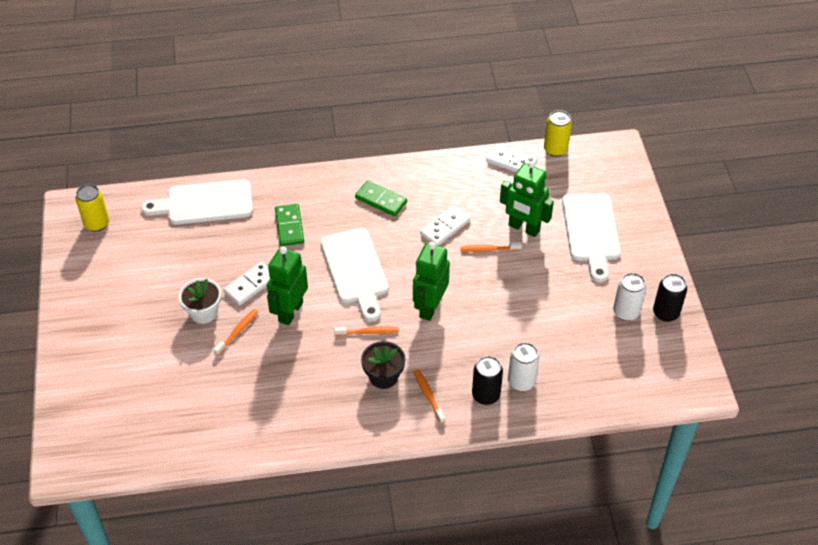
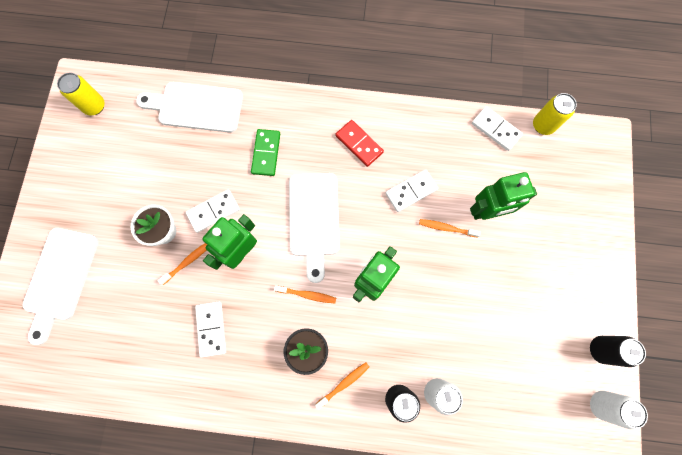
camera: 15 degrees right, 25 degrees up
green domino [355,181,407,217] -> red domino [335,120,384,167]
orange toothbrush [413,369,446,424] -> orange toothbrush turned 60 degrees clockwise [315,362,369,410]
green robot [500,161,554,237] -> green robot turned 60 degrees counterclockwise [470,172,537,220]
white cutting board [562,193,621,282] -> white cutting board moved to [22,228,99,345]
white can [613,273,646,321] -> white can moved to [590,391,648,429]
none -> white domino [195,301,226,358]

